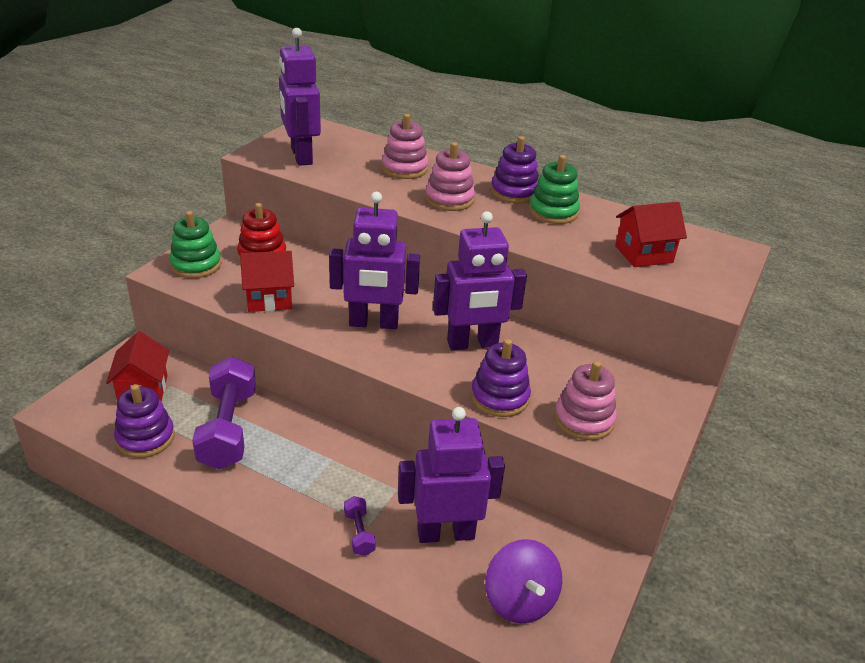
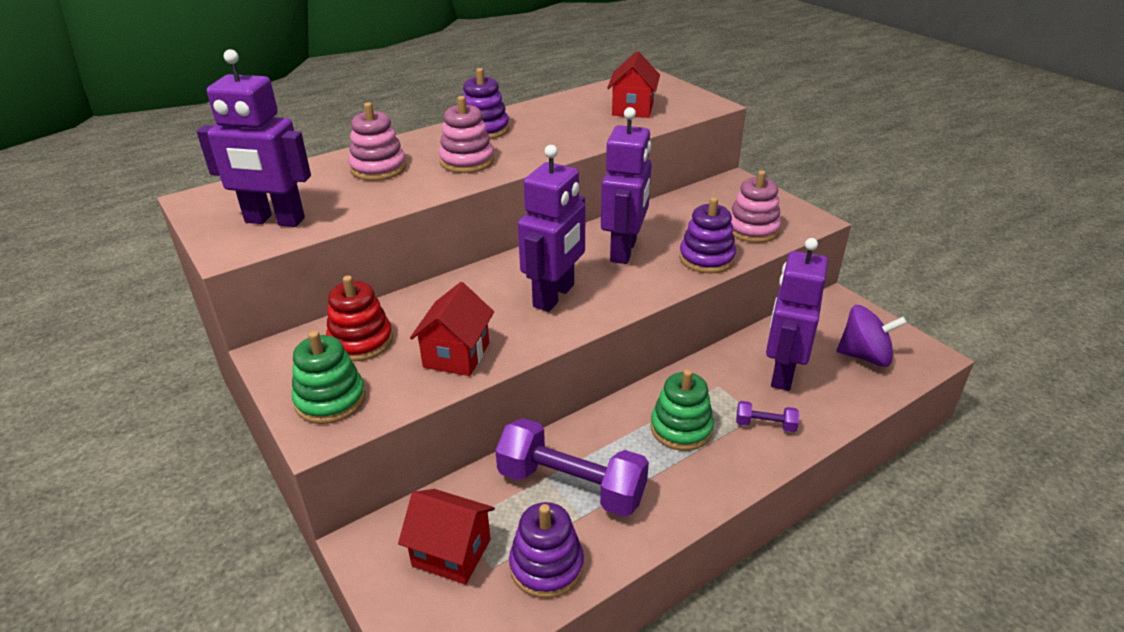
camera: 60 degrees left, 0 degrees up
green stacking toy [529,155,580,224] -> green stacking toy moved to [650,369,714,451]

